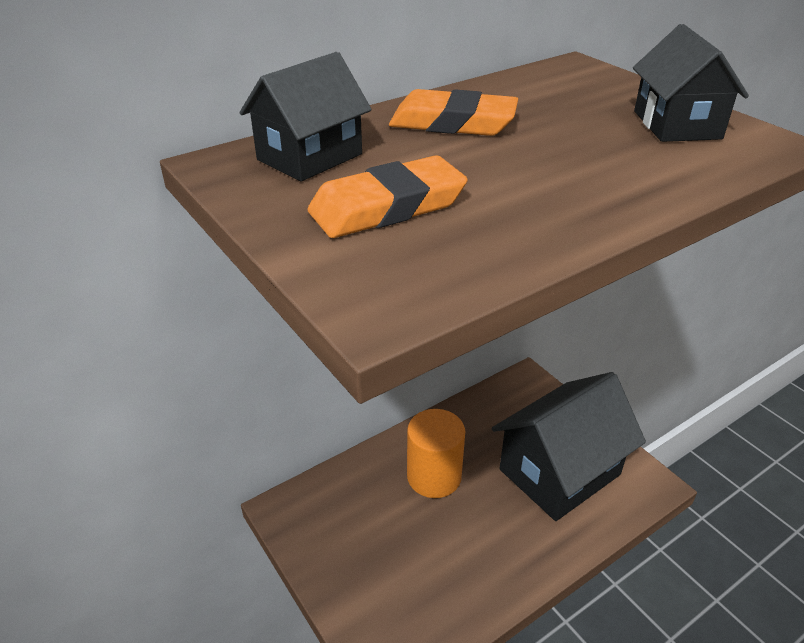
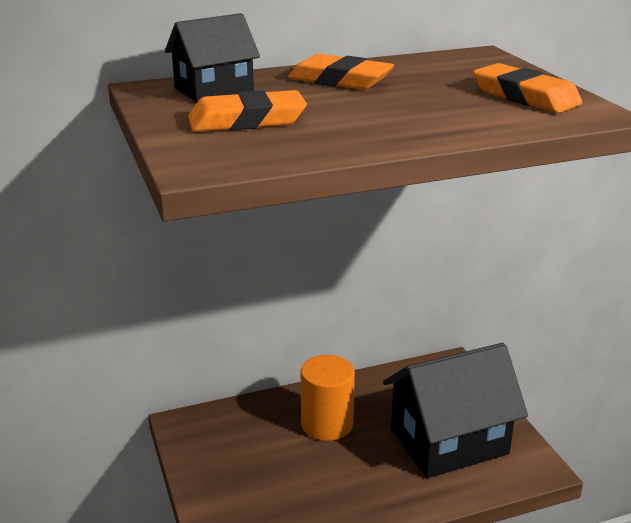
camera: 15 degrees right, 10 degrees down
black house [633,24,749,142] -> orange eraser [473,63,583,113]

